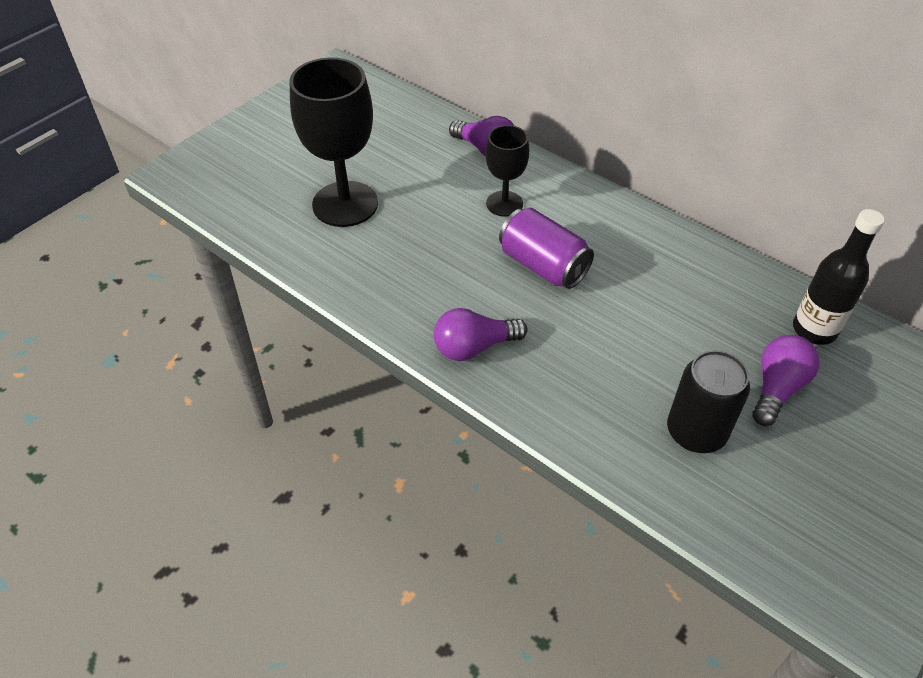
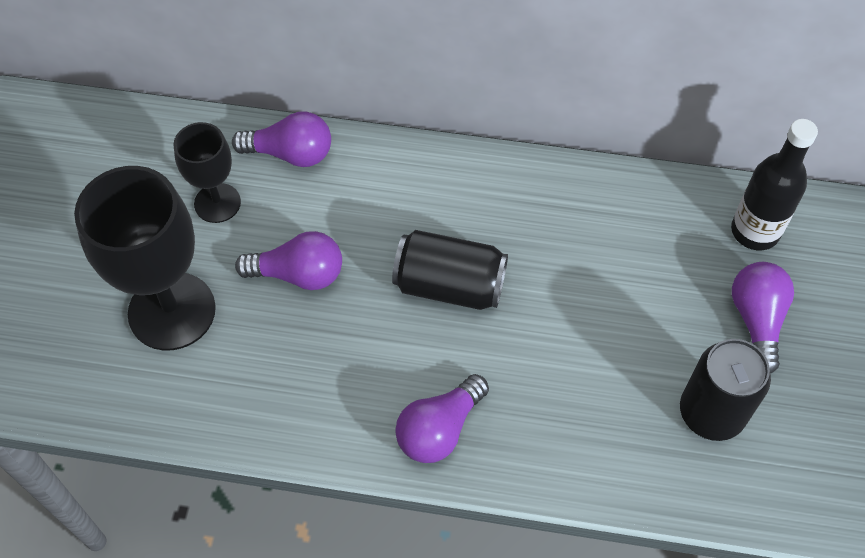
camera: 30 degrees left, 10 degrees up
black goblet [486,125,529,217] -> black goblet moved to [173,122,241,223]
purple can [499,208,594,289] -> black can [392,230,508,310]
none -> purple light bulb [235,231,342,290]

